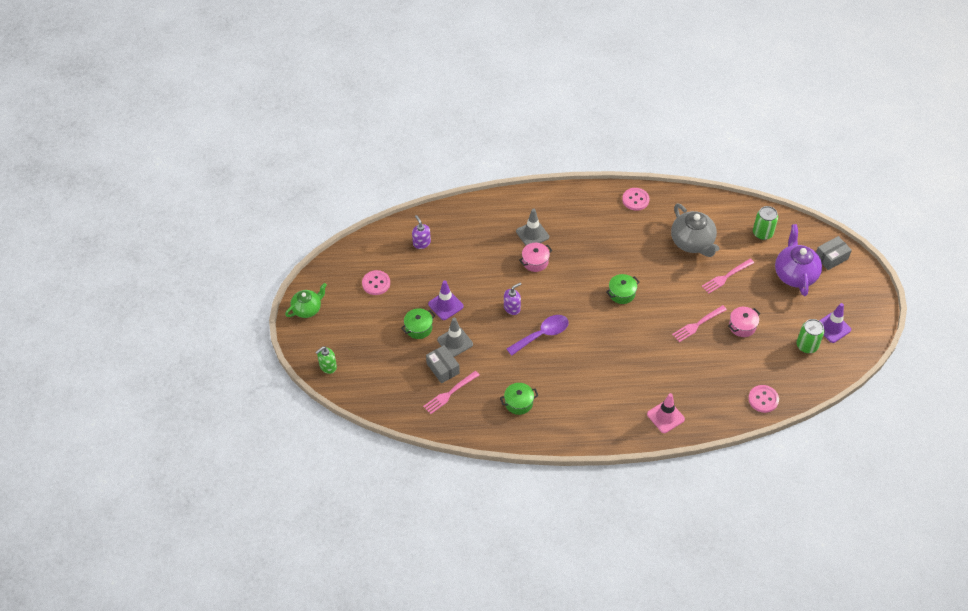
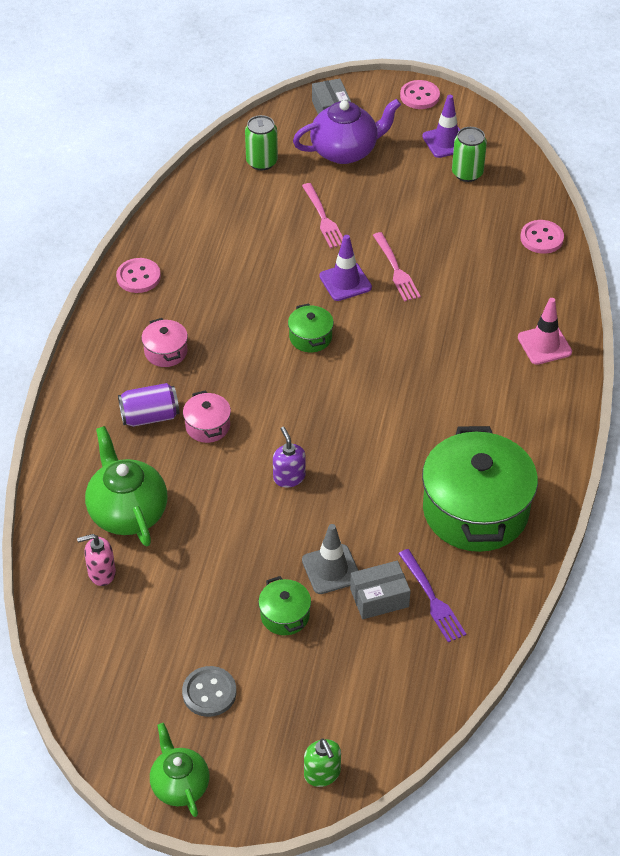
camera: 75 degrees left, 5 degrees down
pink button [362,270,390,295] -> pink button moved to [400,80,440,109]
purple soap dispenser [412,215,431,249] -> pink soap dispenser [77,534,116,586]
pink fork [423,371,479,414] -> purple fork [398,549,466,643]
purple traffic cone [428,280,464,320] -> purple traffic cone moved to [319,235,372,301]
green pot [500,383,538,415] -> green pot [422,426,538,552], size x2.27
purple spoon [506,315,569,356] -> none
grey traffic cone [516,209,549,246] -> purple can [118,383,179,427]
grey teapot [671,203,720,257] -> none
pink pot [728,307,760,337] -> pink pot moved to [141,318,188,367]
purple teapot [775,224,822,296] -> purple teapot turned 150 degrees clockwise [293,99,401,164]
none -> green teapot [85,426,167,546]
none -> grey button [182,666,237,717]

